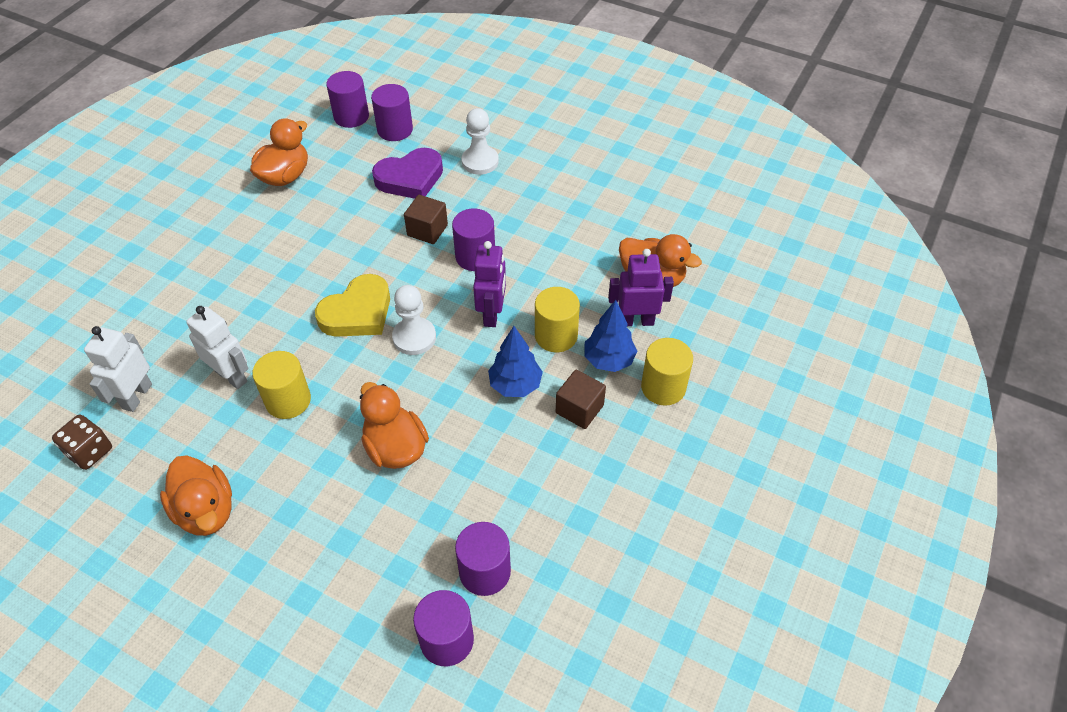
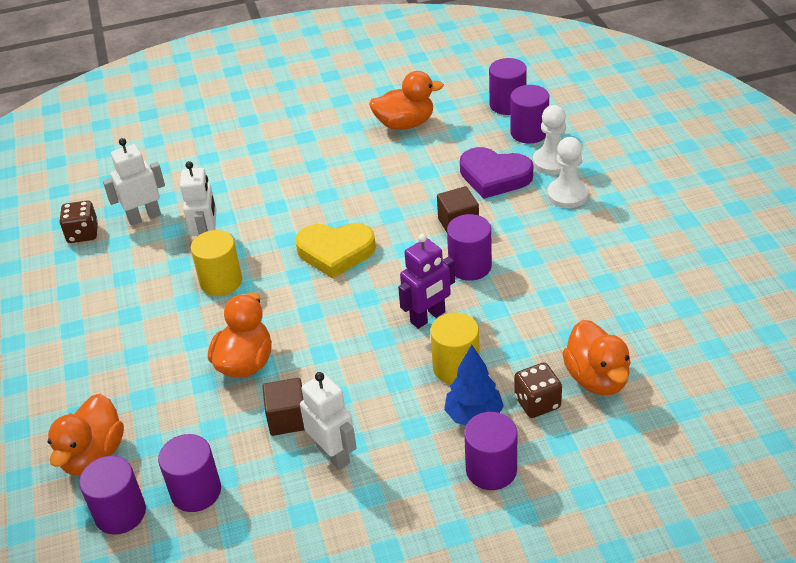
camera: 50 degrees right, 10 degrees down
orange duck [160,455,232,536] -> orange duck moved to [48,394,124,476]
white pawn [392,285,436,355] -> white pawn moved to [533,105,566,175]
blue tree [488,326,543,397] -> none
brown cube [556,370,606,429] -> brown cube moved to [262,378,305,436]
purple robot [608,249,674,326] -> brown dice [514,363,562,418]
yellow cylinder [641,338,693,406] -> purple cylinder [464,412,517,490]
none -> white robot [300,372,357,470]

